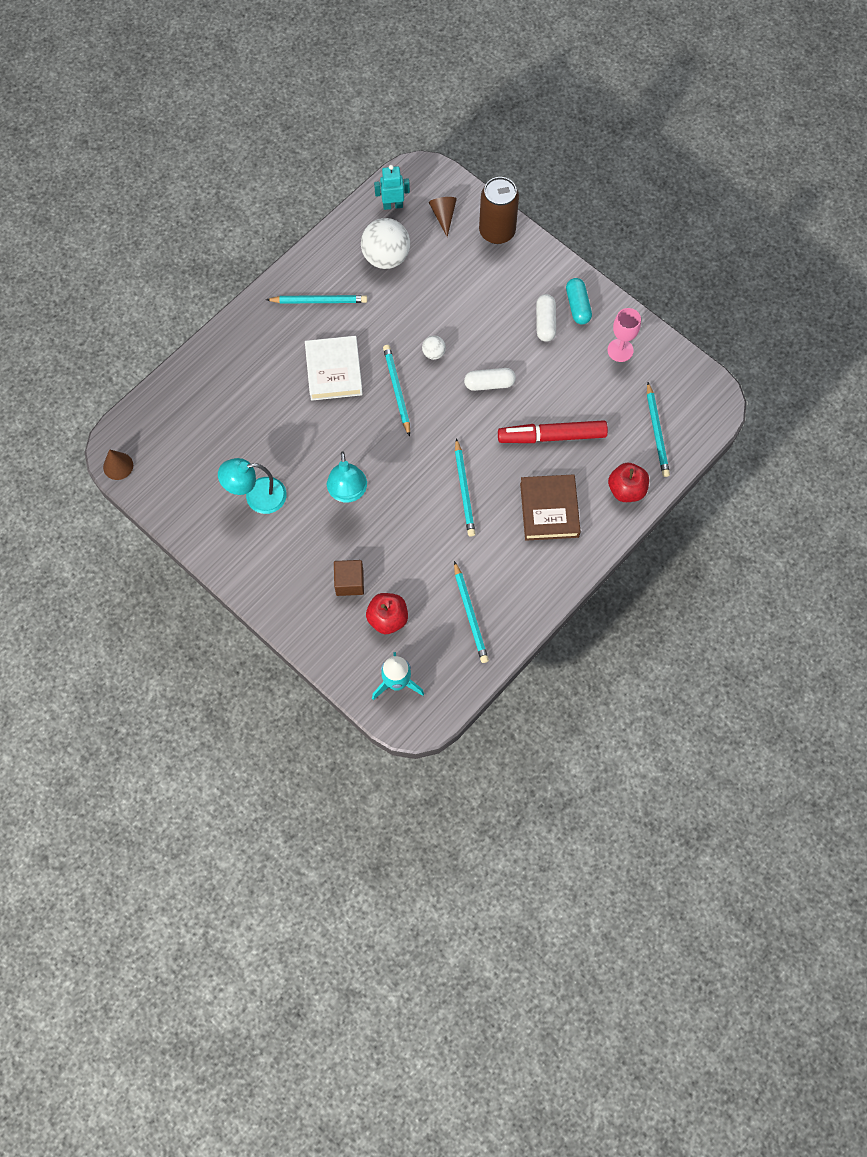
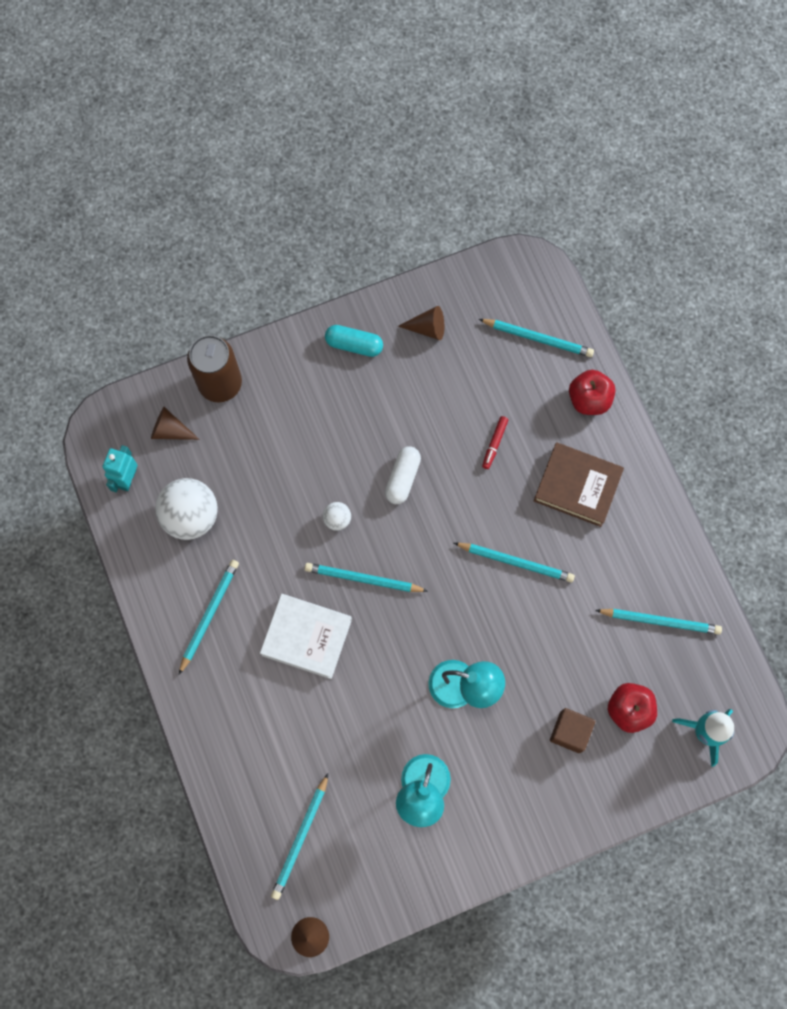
camera: 65 degrees left, 5 degrees up
red marker [498,420,608,443] -> red marker [482,416,508,469], size x0.45
white capsule [536,294,556,342] -> none
pink goblet [607,308,641,362] -> brown cone [398,306,444,340]
none -> turquoise pencil [271,774,328,900]

